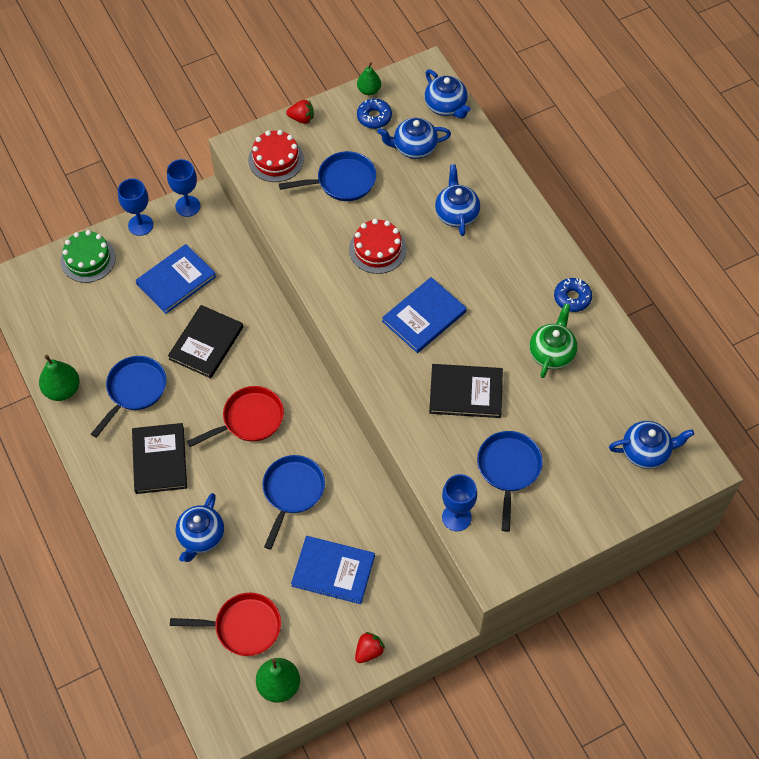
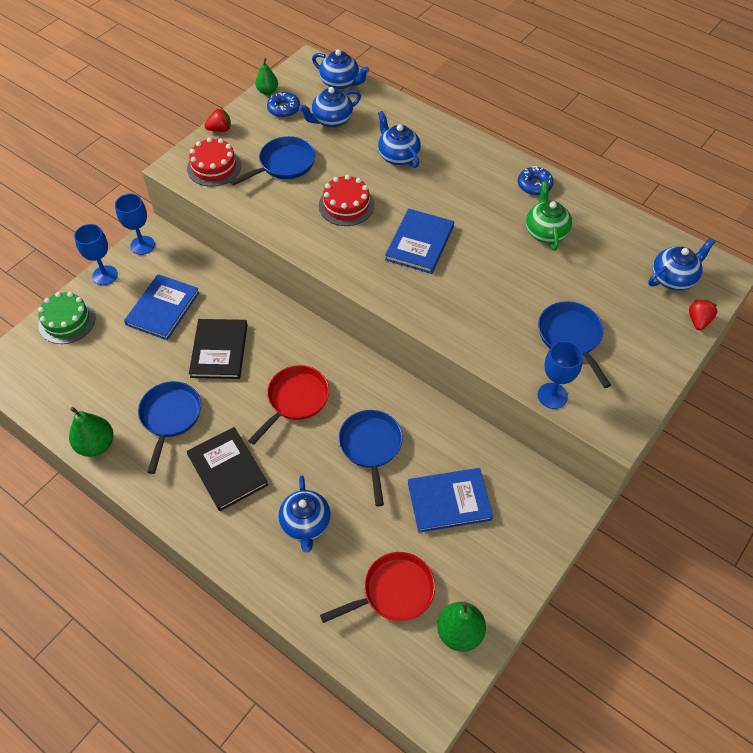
camera: 25 degrees left, 5 degrees down
red strawberry [355,632,385,663] -> red strawberry moved to [689,300,717,330]
black book [429,364,503,418] -> none

